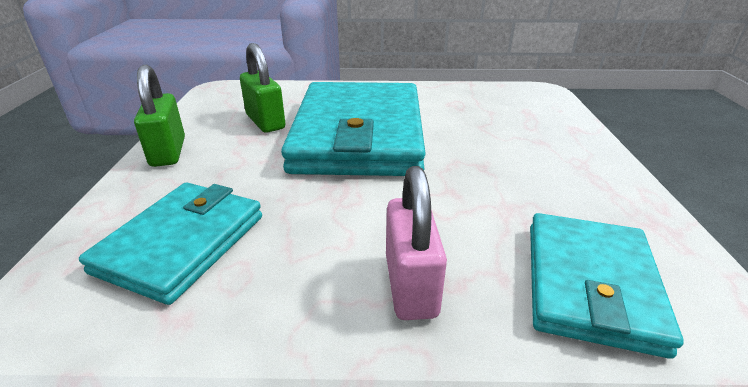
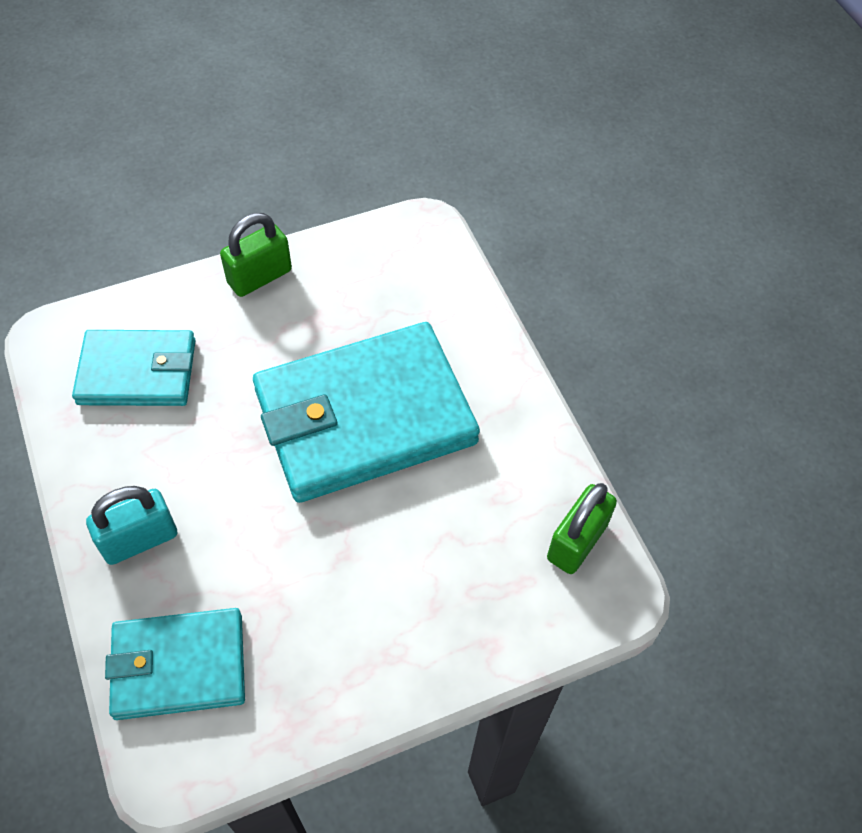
camera: 65 degrees right, 25 degrees up
green padlock [240,43,286,133] -> green padlock moved to [547,483,617,574]
pink padlock [386,166,447,320] -> turquoise padlock [86,486,177,565]

